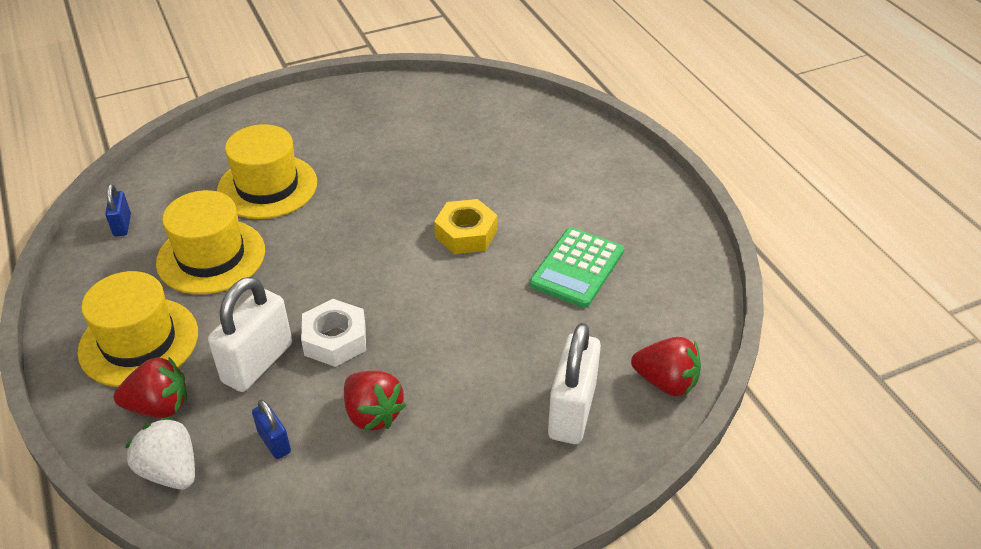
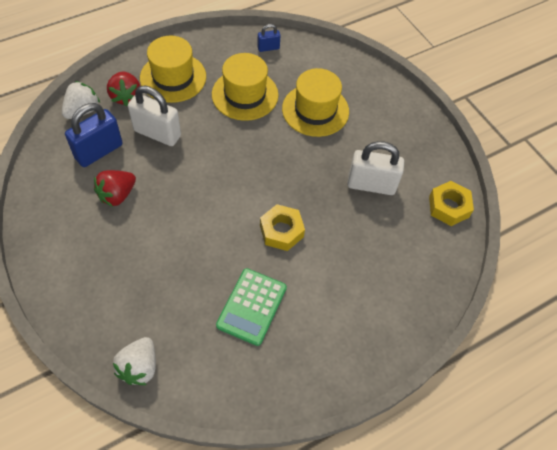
camera: 80 degrees right, 15 degrees up
blue padlock [252,400,291,459] -> blue padlock [65,103,123,167], size x1.95
white nut [301,299,366,367] -> none
green calculator [530,227,624,308] -> green calculator turned 90 degrees counterclockwise [216,268,287,346]
white padlock [548,323,601,444] -> white padlock moved to [347,141,404,195]
red strawberry [631,337,701,396] -> white strawberry [113,337,156,385]
none -> yellow nut [429,181,474,226]

